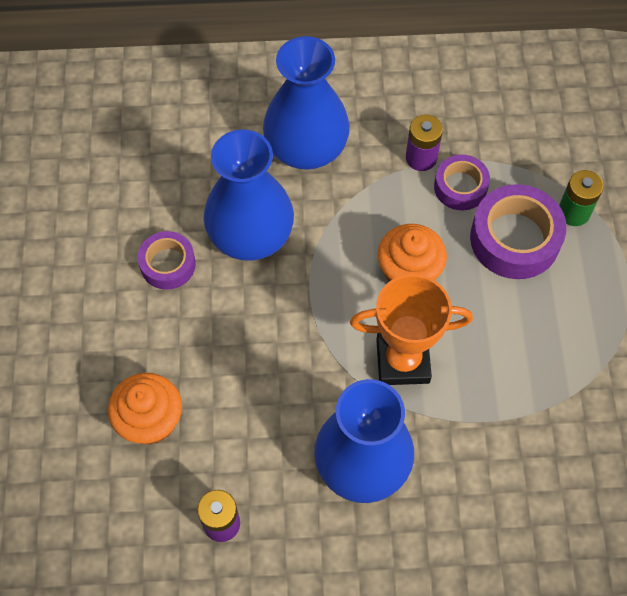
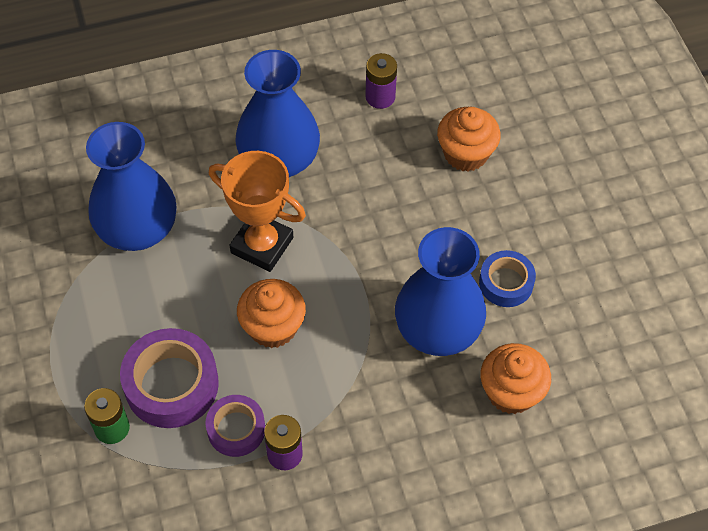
camera: 165 degrees right, 5 degrees down
purple tape [138,231,196,290] -> blue tape [479,250,536,307]
blue vase [263,36,350,170] -> blue vase moved to [86,122,177,251]
orange trophy [350,274,473,385] -> orange trophy turned 45 degrees clockwise [209,151,306,272]
none -> orange cupcake [481,343,551,414]

